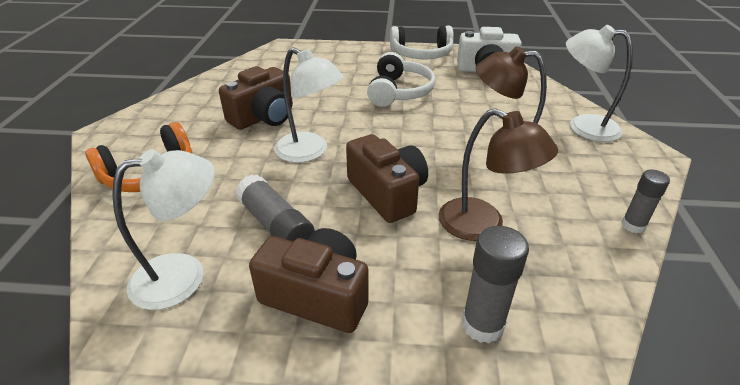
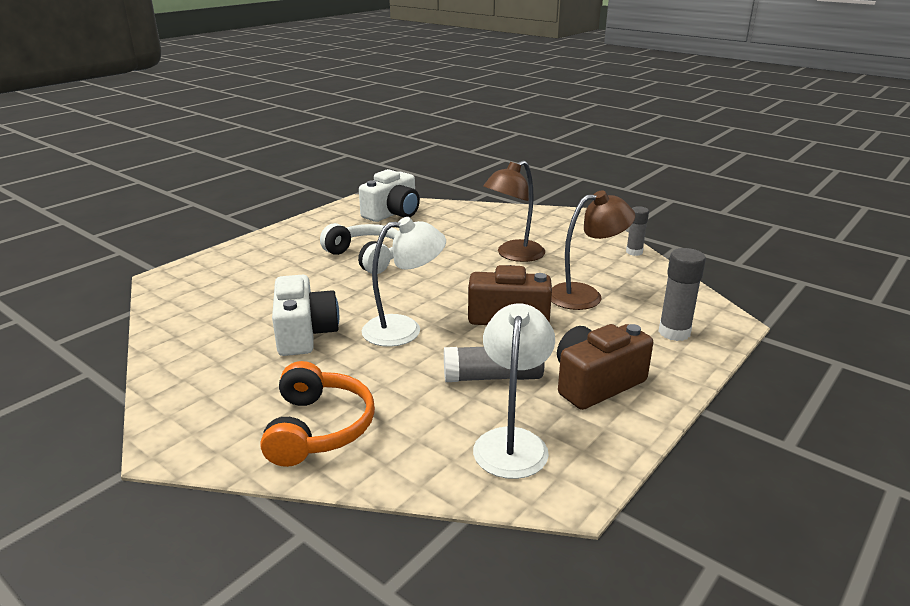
camera: 55 degrees left, 10 degrees down
brown camera [219,66,293,130] -> white camera [272,275,339,356]
white headphones [390,25,454,60] -> none
white lamp [566,25,633,142] -> none

